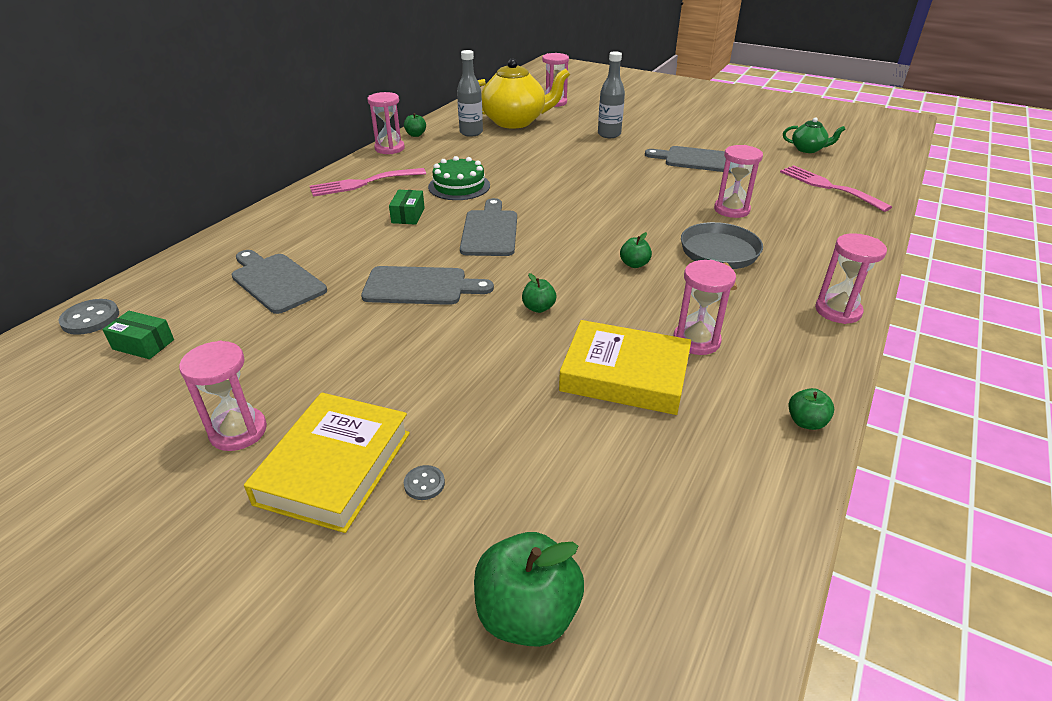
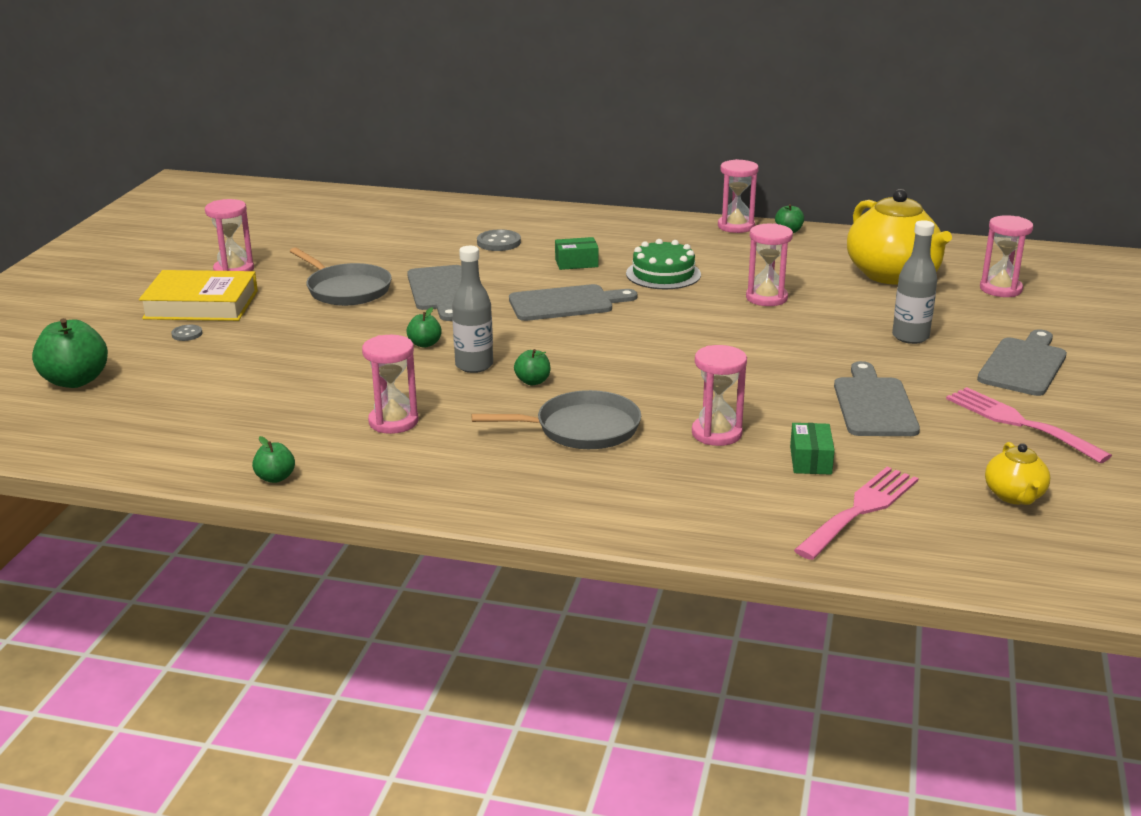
camera: 75 degrees right, 10 degrees down
grey button [59,299,119,335] -> grey button moved to [477,229,521,251]
green box [102,311,174,359] -> green box moved to [790,423,835,475]
grey cutting board [232,250,327,314] -> grey cutting board moved to [977,329,1067,396]
pink fork [310,168,426,197] -> pink fork moved to [946,387,1112,463]
grey bottle [457,50,483,137] -> grey bottle moved to [452,246,493,373]
yellow book [559,320,691,415] -> none
green teapot [783,117,846,153] -> yellow teapot [985,442,1050,505]
pink hourglass [815,233,887,324] -> pink hourglass moved to [746,223,793,306]
none -> grey pan [290,247,392,306]

